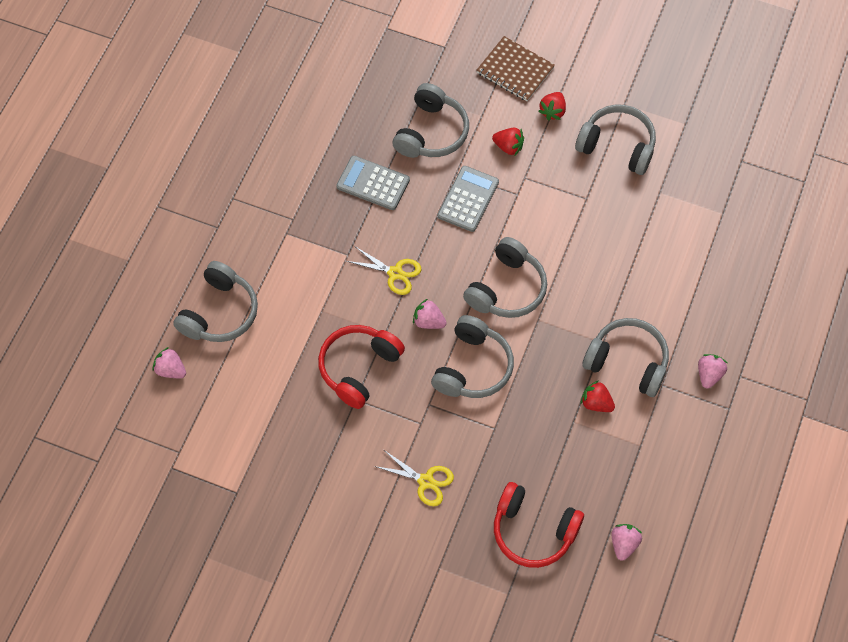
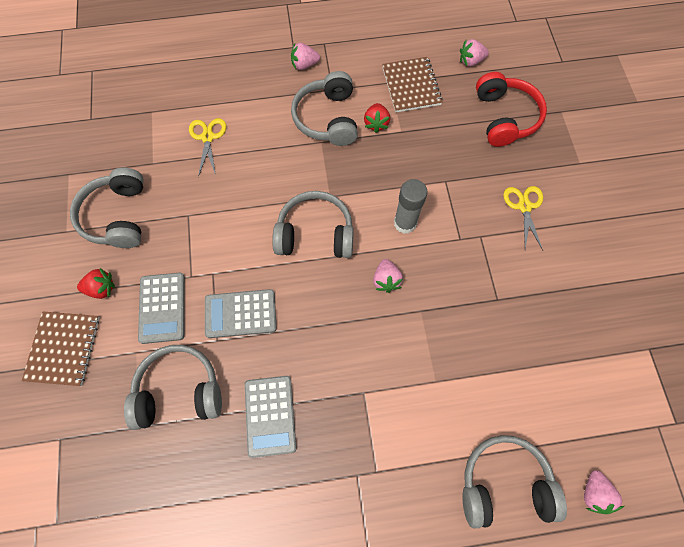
camera: 120 degrees left, 5 degrees up
red headphones [318,325,405,409] -> none
yellow scissors [347,247,421,295] -> yellow scissors moved to [189,118,226,177]
grey headphones [431,315,514,398] -> grey glue stick [394,179,428,234]
red strawberry [492,128,524,155] -> grey calculator [138,273,185,344]
none -> brown notebook [382,57,442,112]

